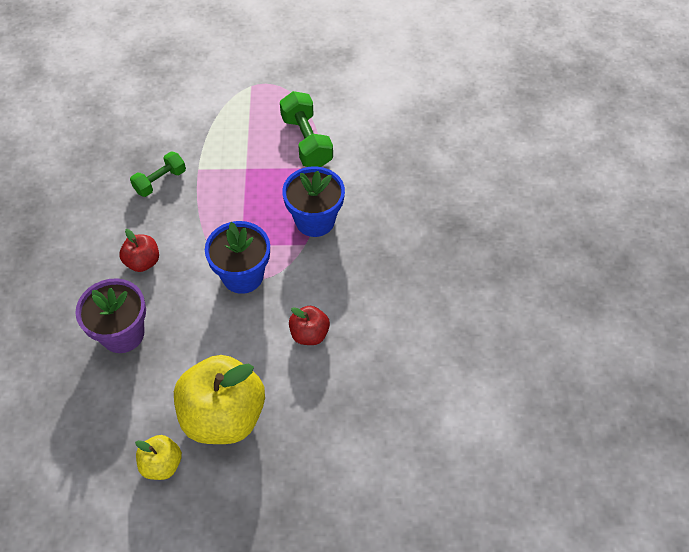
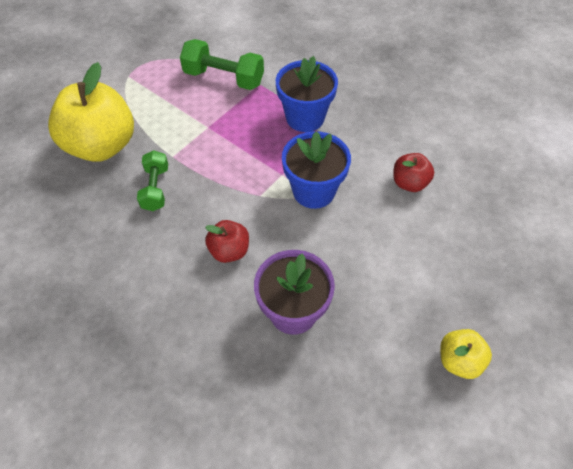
camera: 50 degrees left, 0 degrees up
yellow apple [174,355,265,444] -> yellow apple moved to [48,62,134,162]

